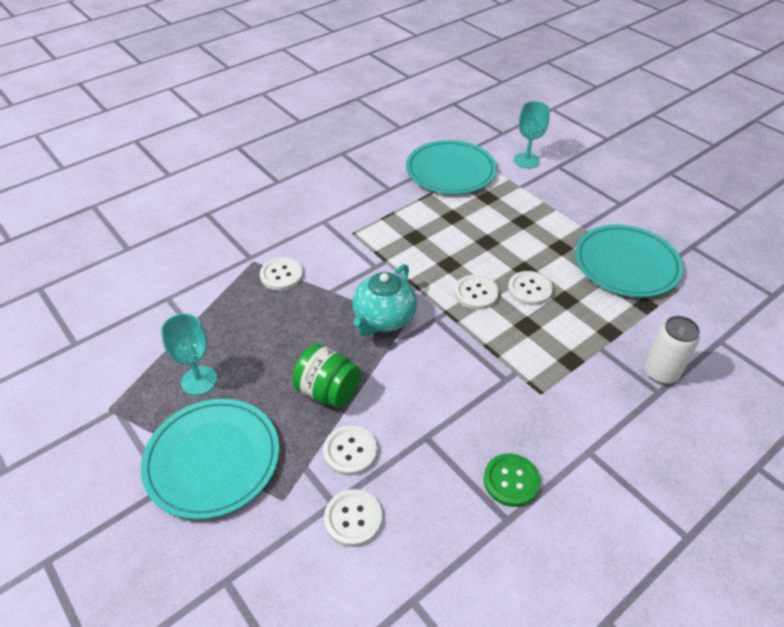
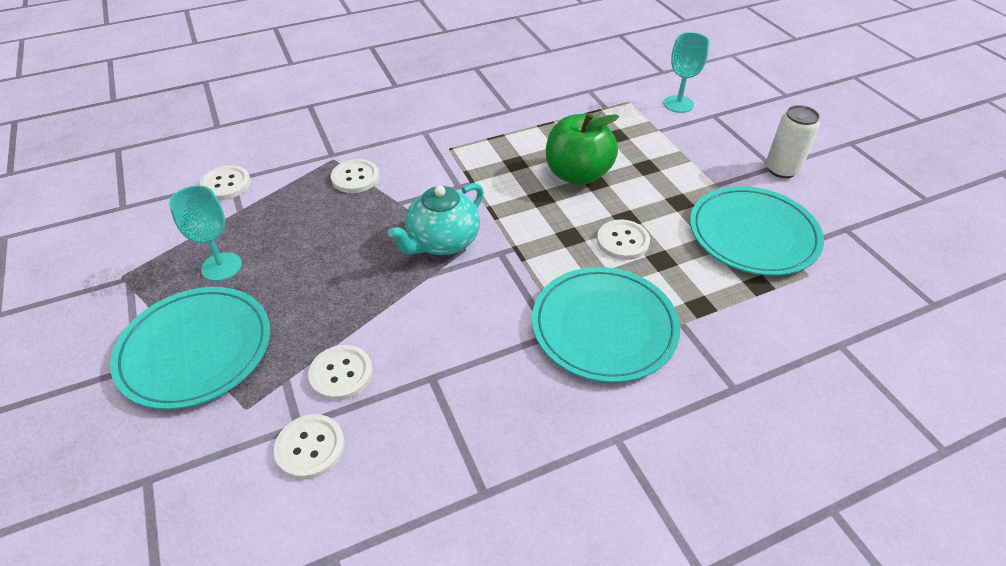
camera: 15 degrees right, 0 degrees up
green jar [292,344,361,408] -> none
turquoise plate [406,140,497,194] -> turquoise plate moved to [532,267,680,383]
white button [454,275,499,310] -> white button moved to [199,165,251,200]
green button [484,454,540,507] -> none
white can [644,316,700,384] -> white can moved to [766,105,820,178]
none -> green apple [546,113,620,185]

